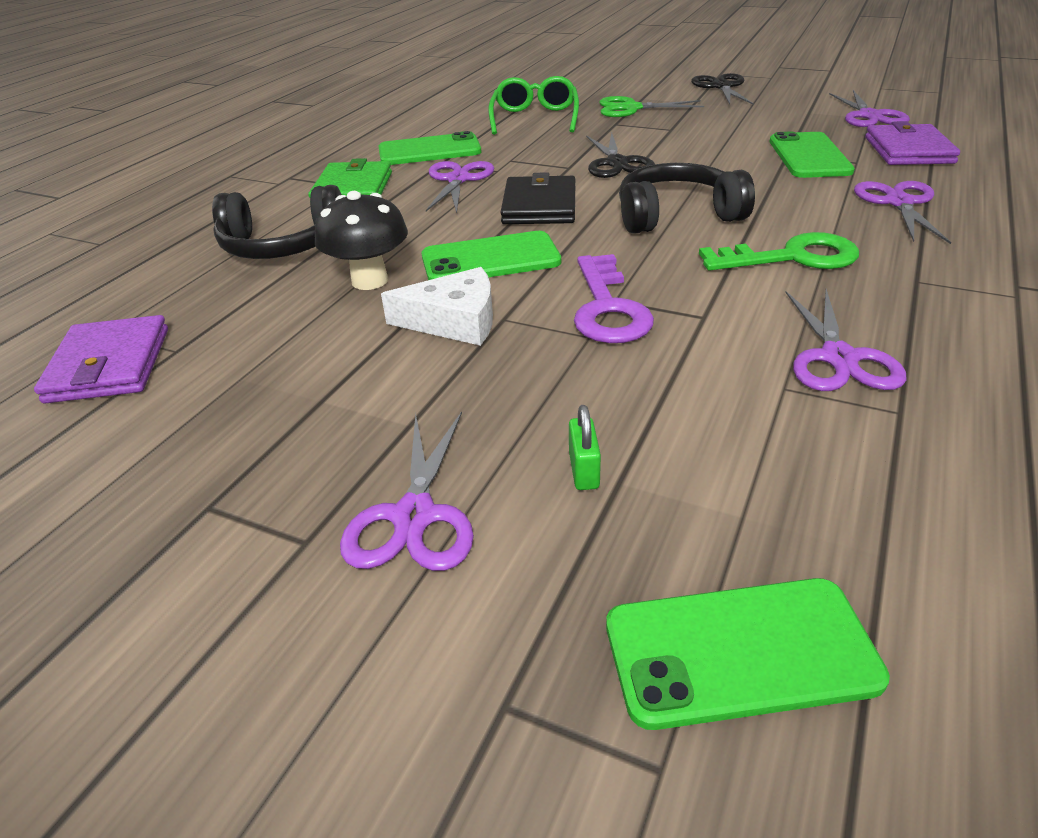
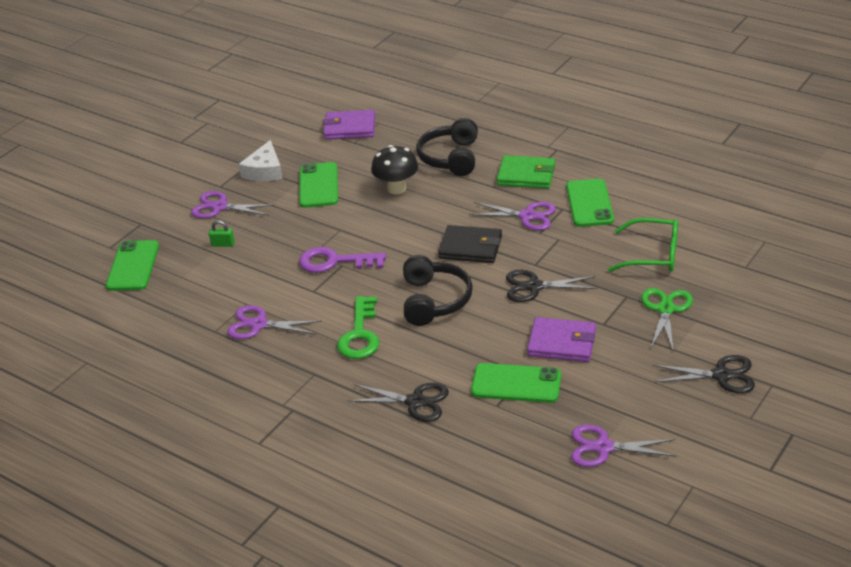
camera: 100 degrees right, 0 degrees up
white cheese [381,267,493,346] -> white cheese moved to [239,140,283,181]
green phone [422,231,561,280] -> green phone moved to [299,162,338,208]
purple scissors [854,181,951,244] -> black scissors [347,383,449,422]
purple wallet [865,121,960,165] -> purple wallet moved to [527,317,596,362]

